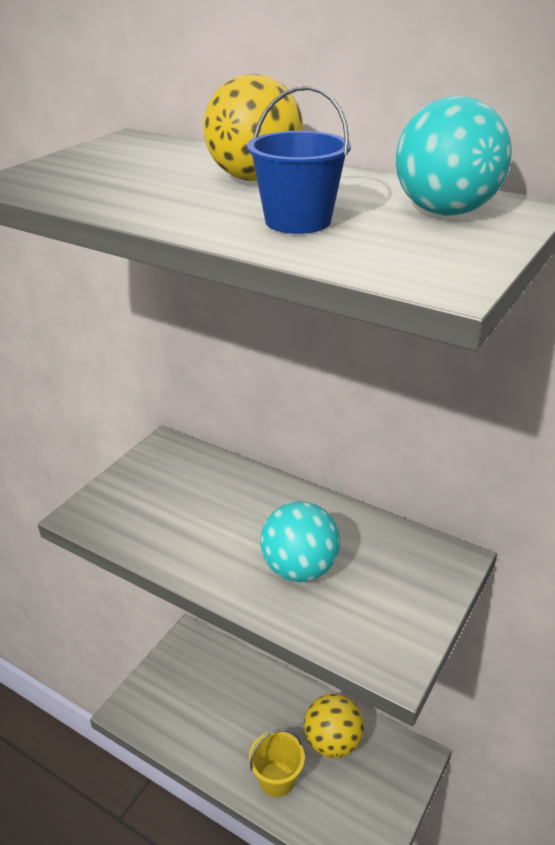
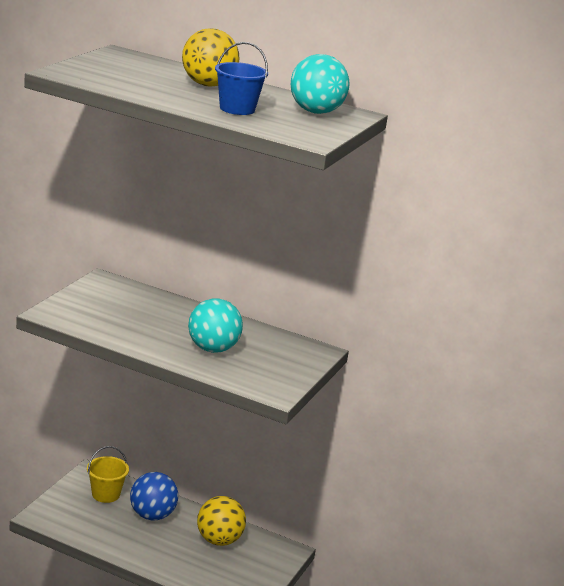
camera: 10 degrees left, 10 degrees down
yellow bucket [249,729,305,797] -> yellow bucket moved to [87,446,129,503]
none -> blue ball [130,472,178,520]

